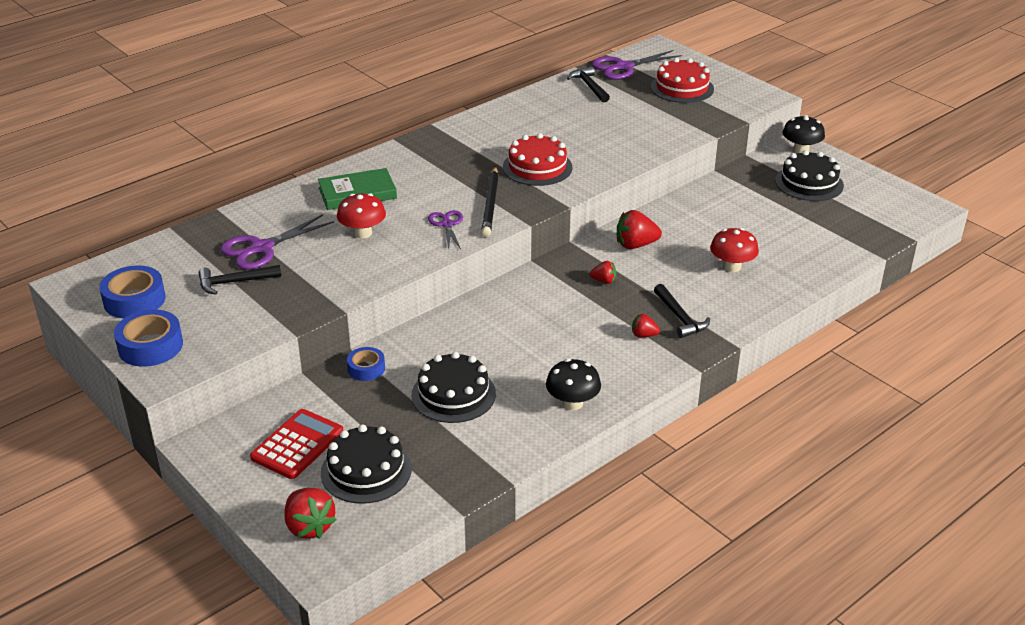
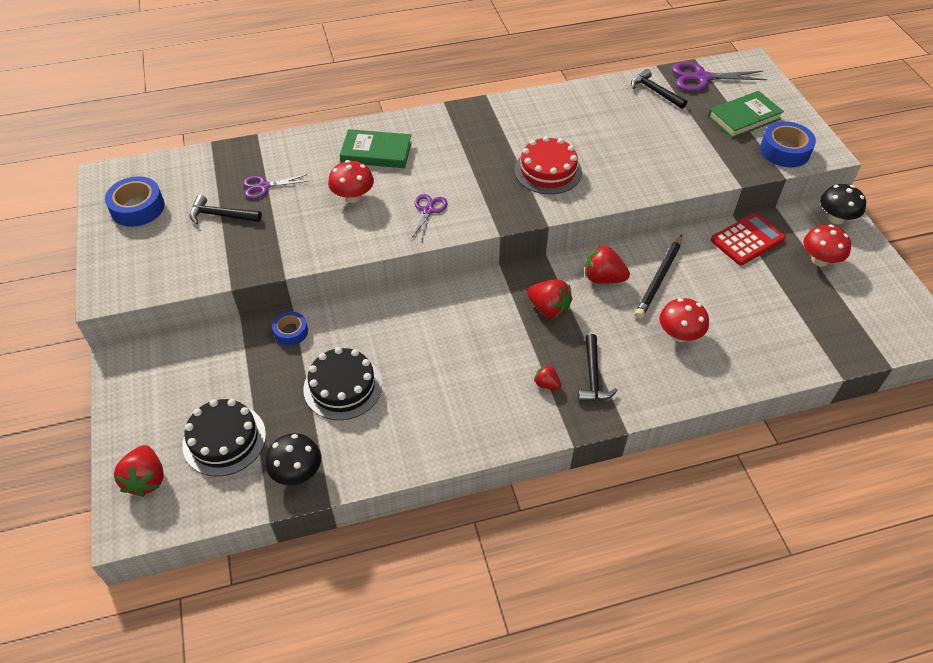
camera: 25 degrees right, 15 degrees up
blue tape [114,309,183,367] -> blue tape moved to [760,121,816,167]
purple scissors [220,214,334,269] -> purple scissors [243,174,309,199], size x0.62
red calculator [250,409,343,479] -> red calculator moved to [711,213,786,265]
black pencil [481,166,499,237] -> black pencil moved to [635,235,682,319]
black mushroom [546,359,601,410] -> black mushroom moved to [265,433,321,485]
black hammer [567,66,610,102] -> black hammer turned 45 degrees counterclockwise [631,69,687,109]
red strawberry [590,261,616,284] -> red strawberry [527,279,572,319], size x1.77
red cake [651,58,714,103] -> green book [708,91,784,138]
black cake [775,150,844,201] -> red mushroom [803,225,851,267]

